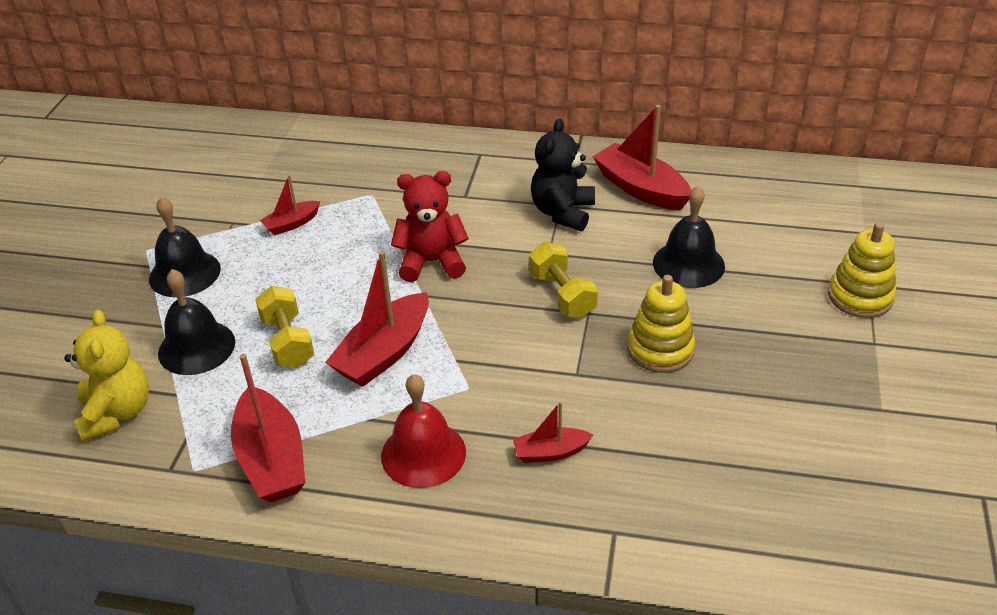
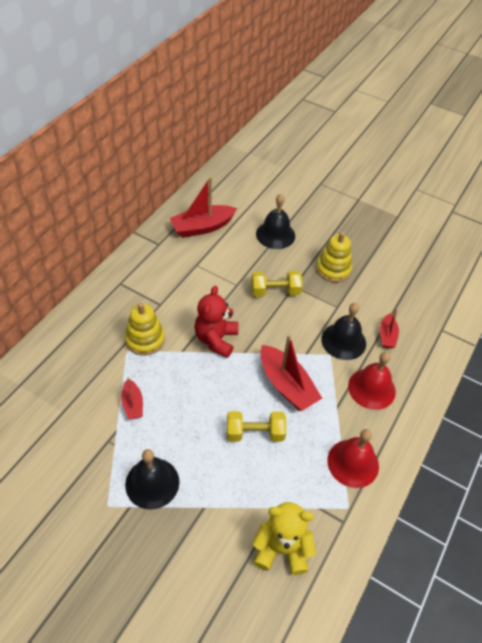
camera: 75 degrees left, 10 degrees up
black bell [158,269,235,375] -> black bell moved to [321,303,366,360]
red boat [231,354,305,502] -> red bell [327,429,379,488]
black teddy bear [531,118,595,231] -> none
yellow stacking toy [828,222,896,318] -> yellow stacking toy moved to [125,303,165,356]

